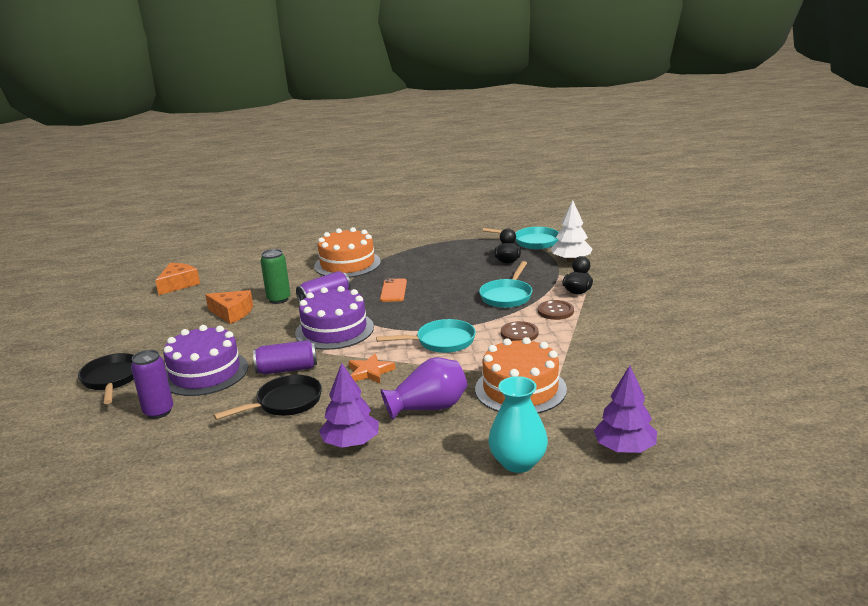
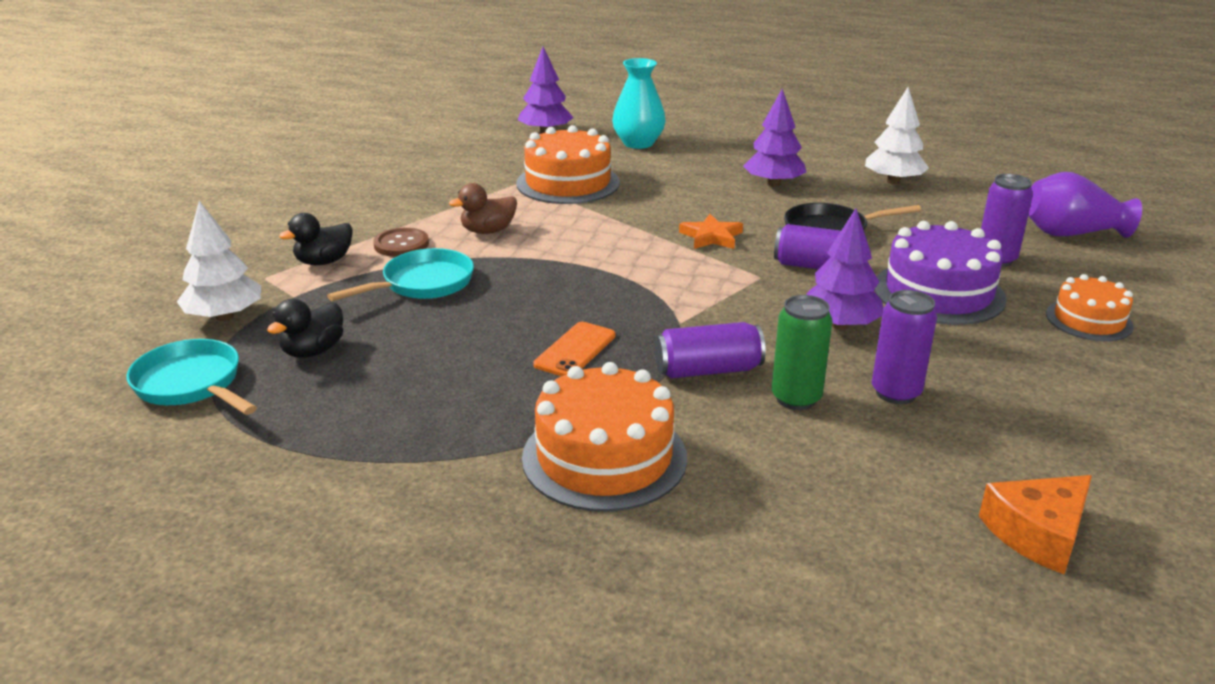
camera: 155 degrees left, 5 degrees up
black pan [78,353,134,404] -> orange cake [1046,274,1134,341]
orange cheese [205,290,253,324] -> purple can [872,290,937,404]
purple cake [295,286,374,350] -> none
turquoise pan [376,319,476,353] -> none
purple vase [381,357,467,420] -> purple vase moved to [1028,172,1142,238]
brown button [501,321,539,341] -> brown duck [449,183,517,234]
none -> purple tree [806,209,883,330]
none -> white tree [865,87,929,184]

